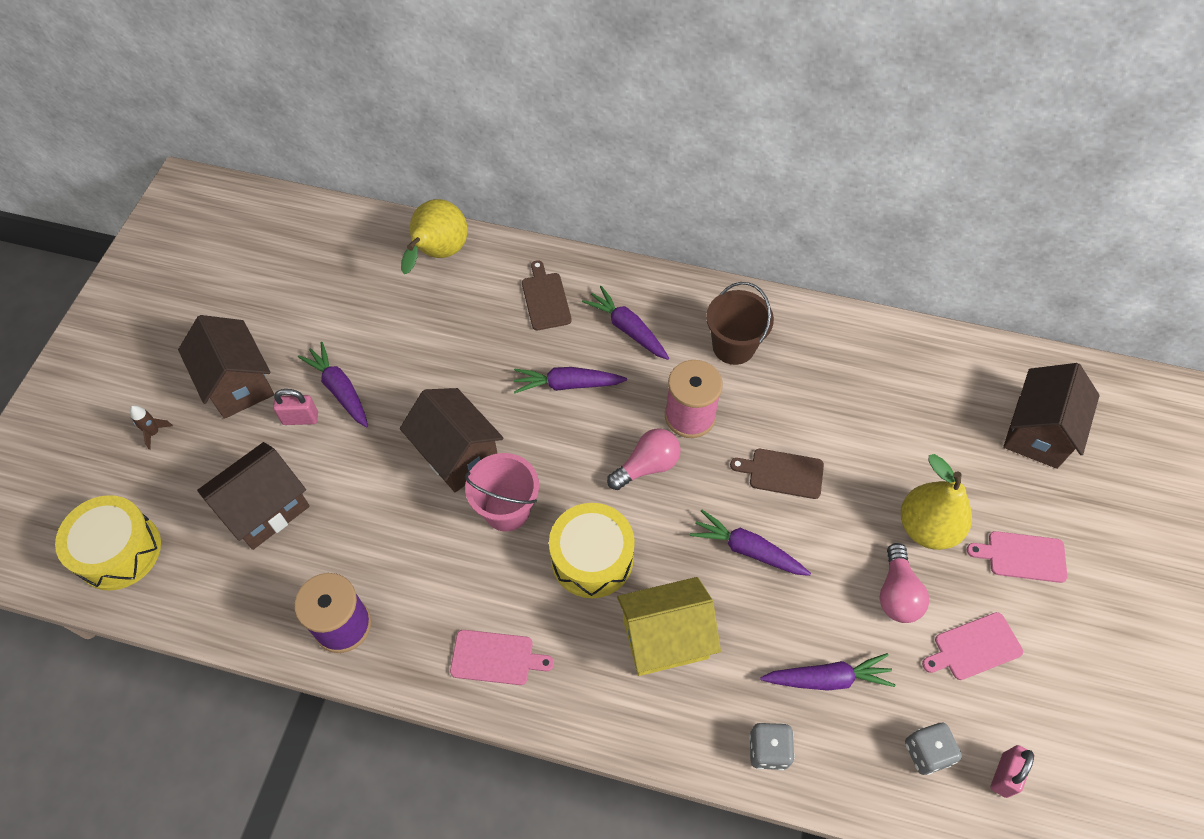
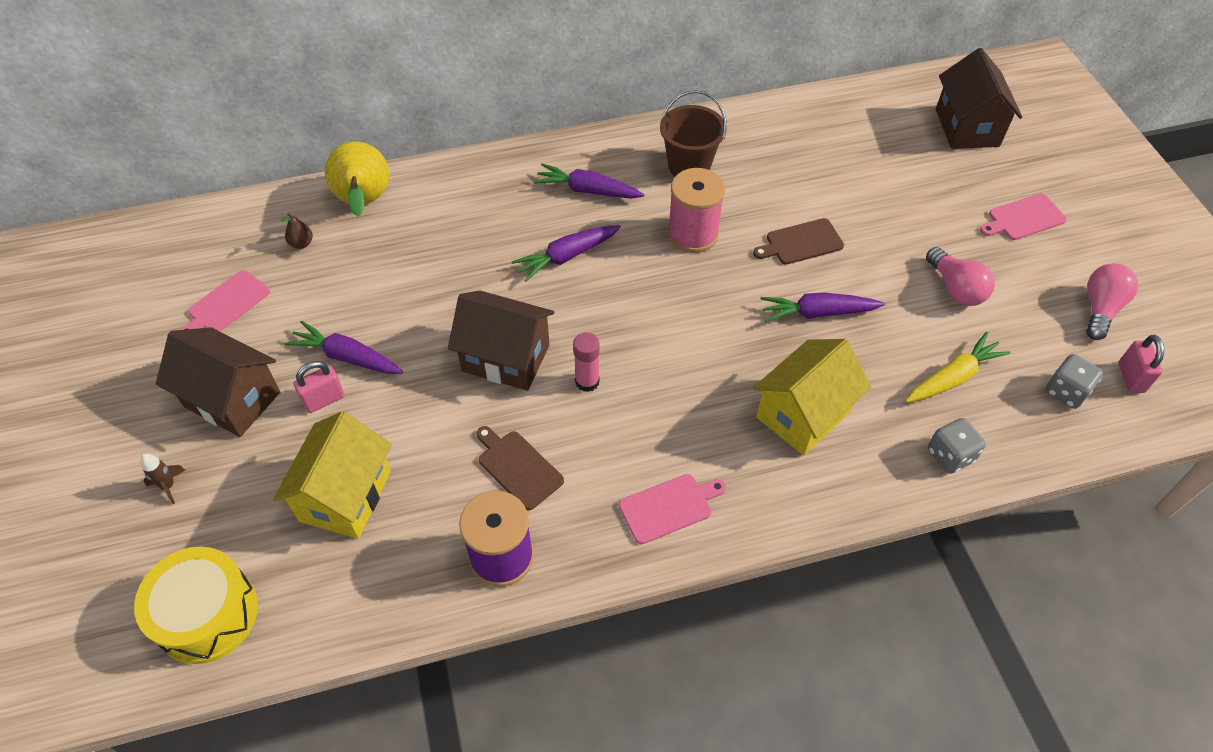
camera: 30 degrees left, 5 degrees down
brown house [197,442,310,550] -> yellow house [273,412,392,539]
pink bucket [465,453,539,532] -> pink glue stick [573,332,600,392]
brown cutting board [522,260,572,330] -> brown cutting board moved to [476,426,564,510]
yellow drum [549,503,635,598] -> none
pink light bulb [607,429,681,490] -> pink light bulb moved to [1086,263,1138,340]
purple carrot [760,653,895,691] -> yellow carrot [905,332,1011,403]
yellow pear [901,454,972,550] -> none
pink cutting board [922,612,1023,680] -> pink cutting board moved to [180,270,270,331]
none -> brown pear [281,213,313,249]

